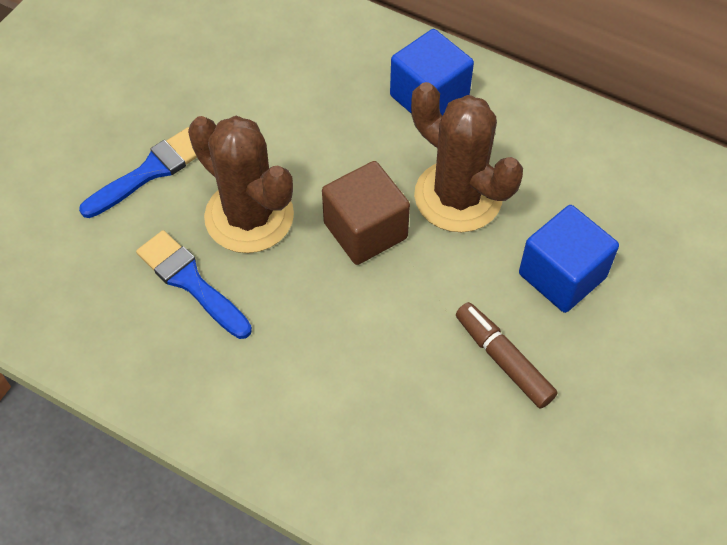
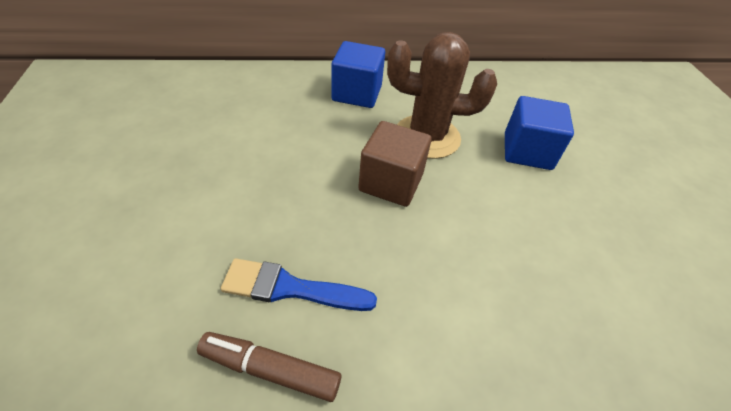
camera: 40 degrees left, 10 degrees down
blue brush [79,127,197,218] -> none
brown cactus [188,116,294,253] -> none
brown marker [456,302,557,408] -> brown marker moved to [197,332,341,402]

